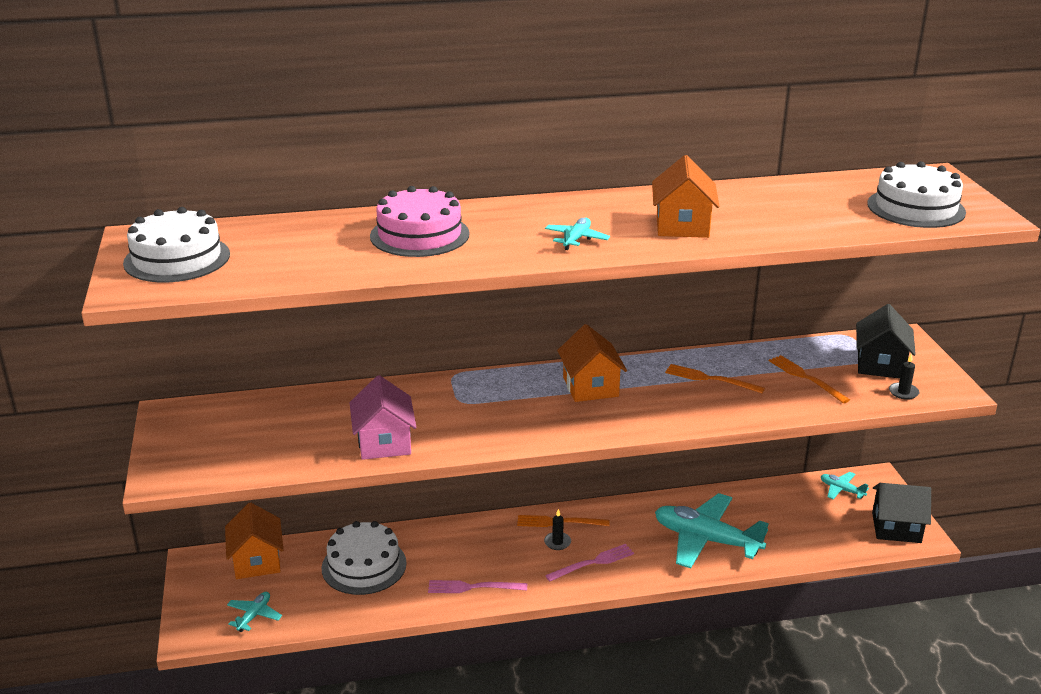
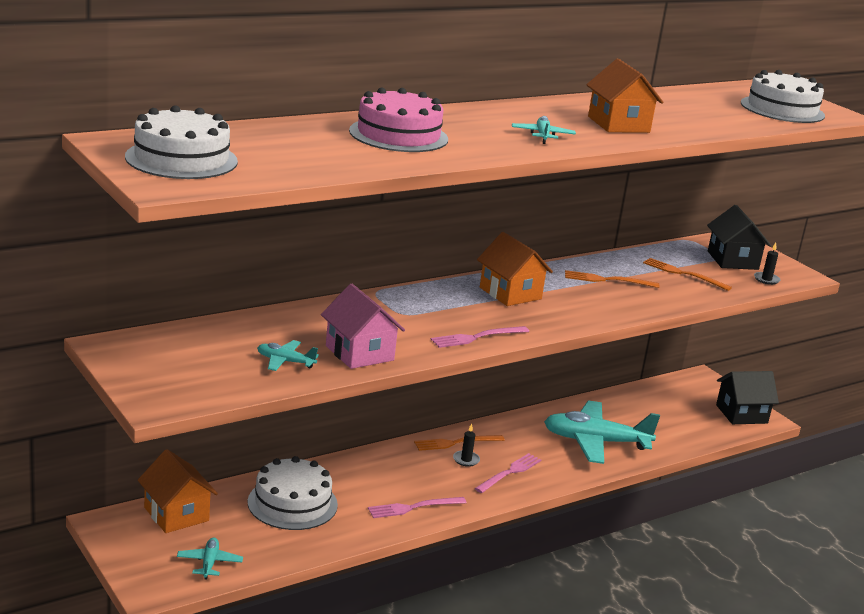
camera: 25 degrees left, 5 degrees down
turquoise plane [821,472,869,499] -> turquoise plane moved to [257,340,319,371]
none -> pink fork [430,326,529,348]

